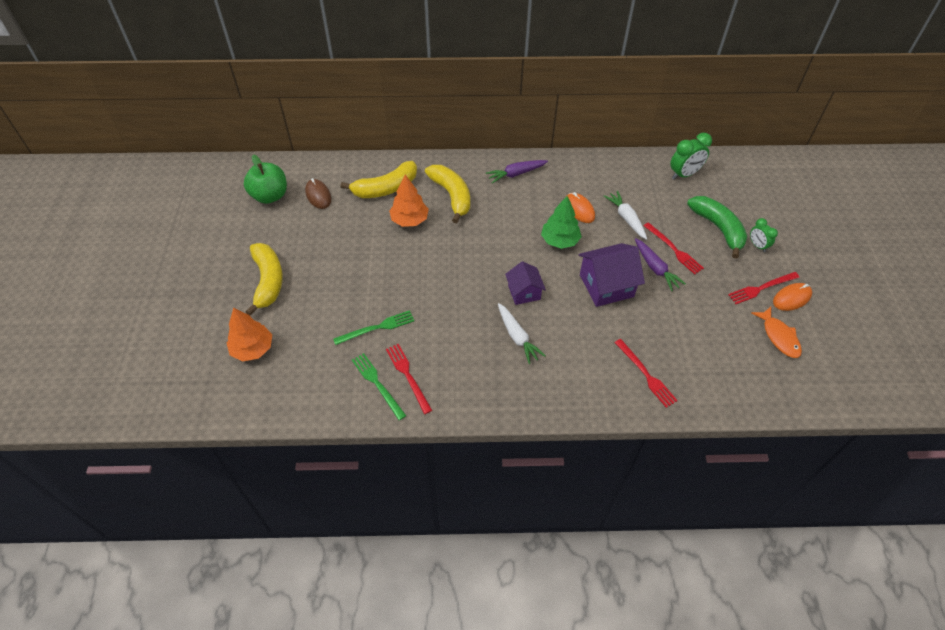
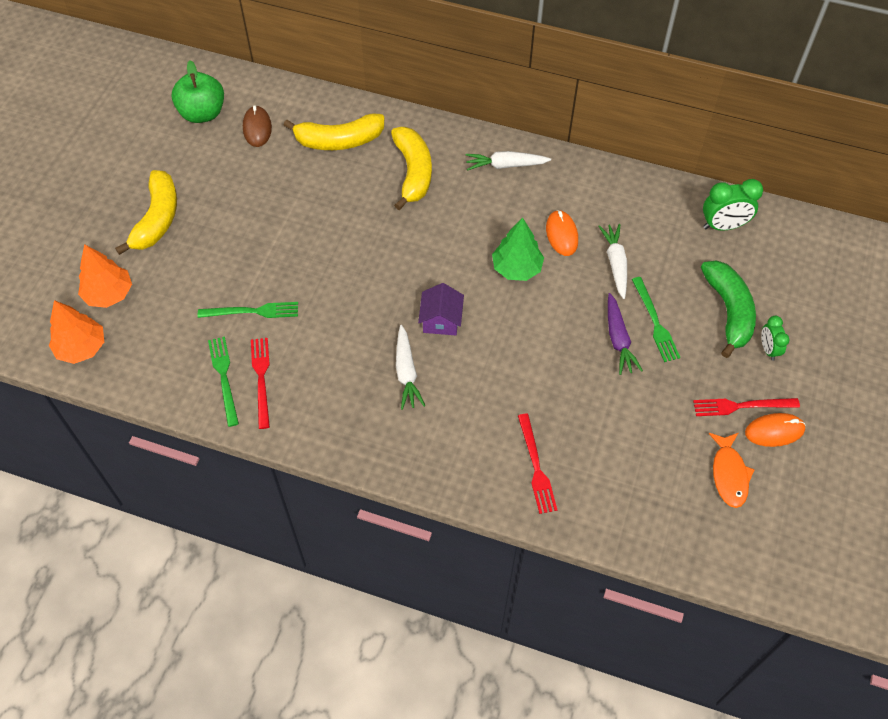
camera: 20 degrees right, 5 degrees up
orange tree [389,175,429,227] -> orange tree moved to [49,300,104,364]
purple carrot [486,160,548,184] -> white carrot [466,151,551,171]
purple house [578,243,645,307] -> none
red fork [643,222,704,274] -> green fork [632,277,681,362]

